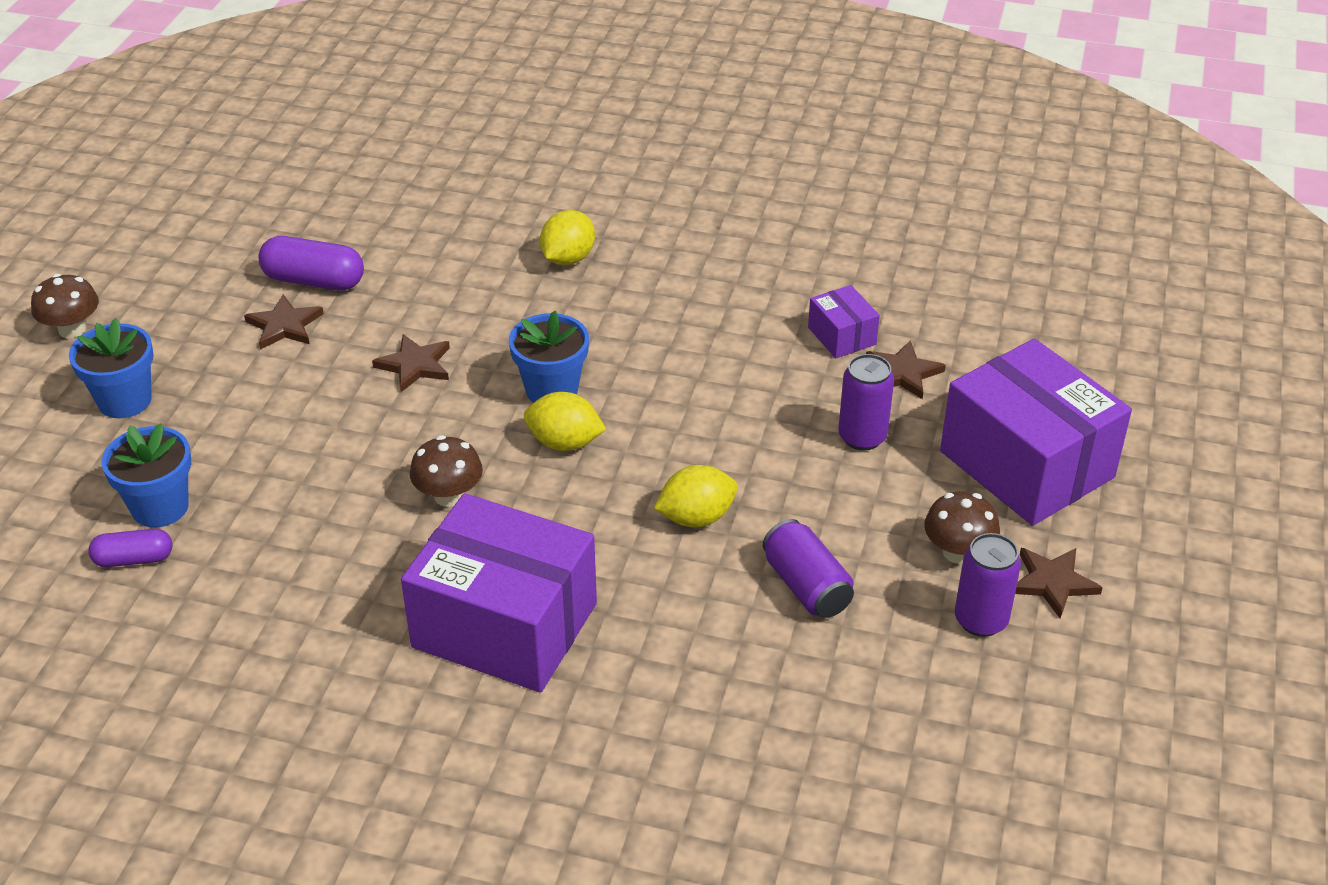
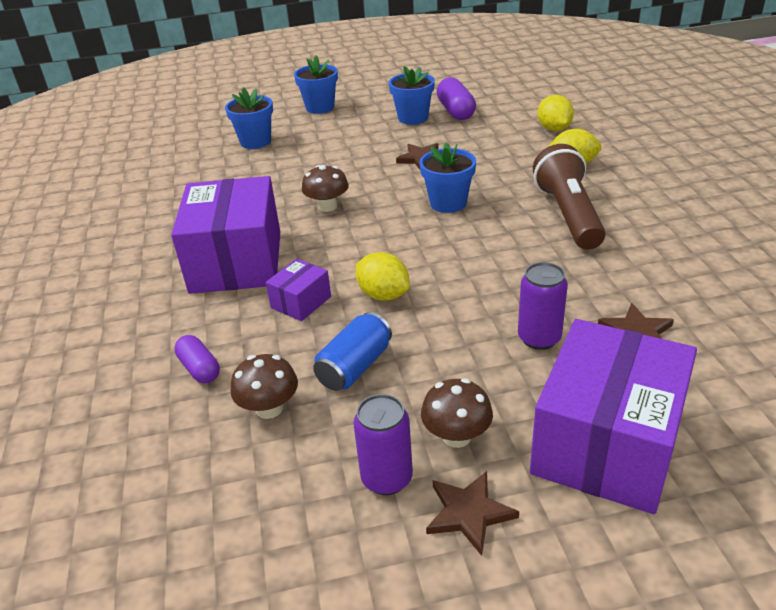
camera: 65 degrees right, 5 degrees down
brown mushroom [31,274,99,338] -> brown mushroom moved to [230,354,298,419]
purple capsule [88,529,172,567] -> purple capsule moved to [174,335,220,383]
brown star [244,294,324,349] -> blue flower pot [389,66,435,125]
yellow lemon [524,392,606,451] -> yellow lemon moved to [538,95,574,131]
purple can [763,519,854,618] -> blue can [313,312,392,391]
purple box [808,285,880,358] -> purple box moved to [266,259,331,321]
none -> brown flashlight [533,144,606,250]

